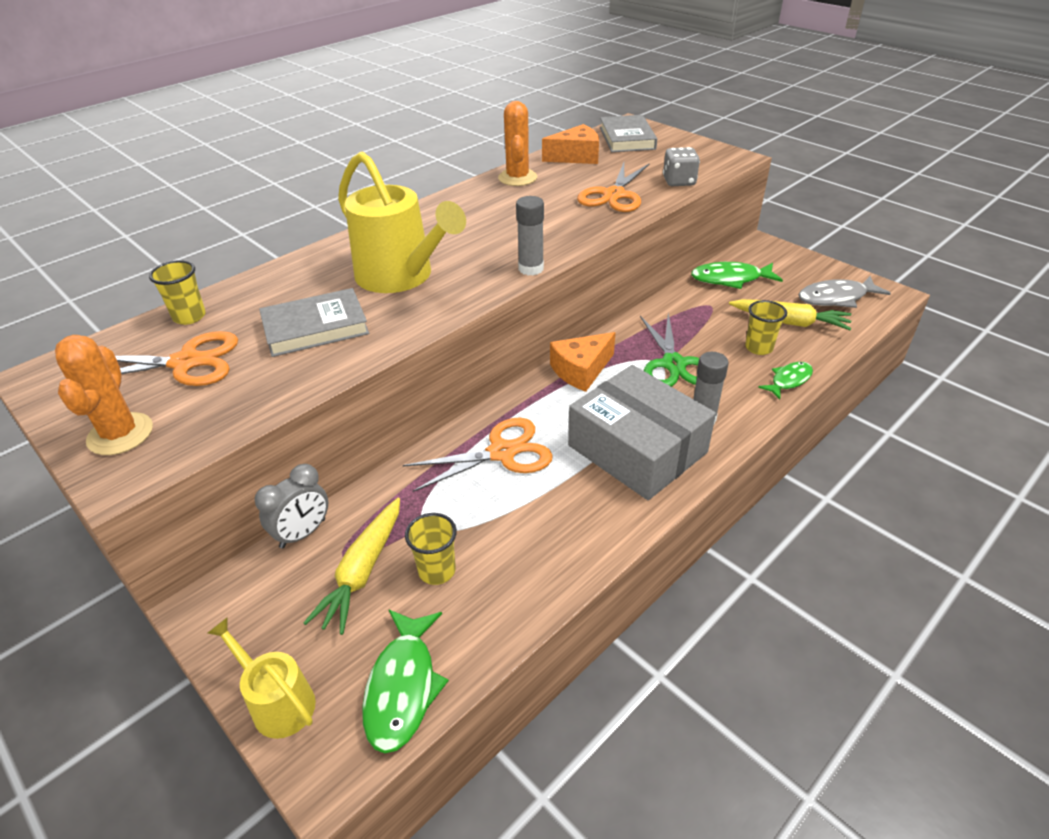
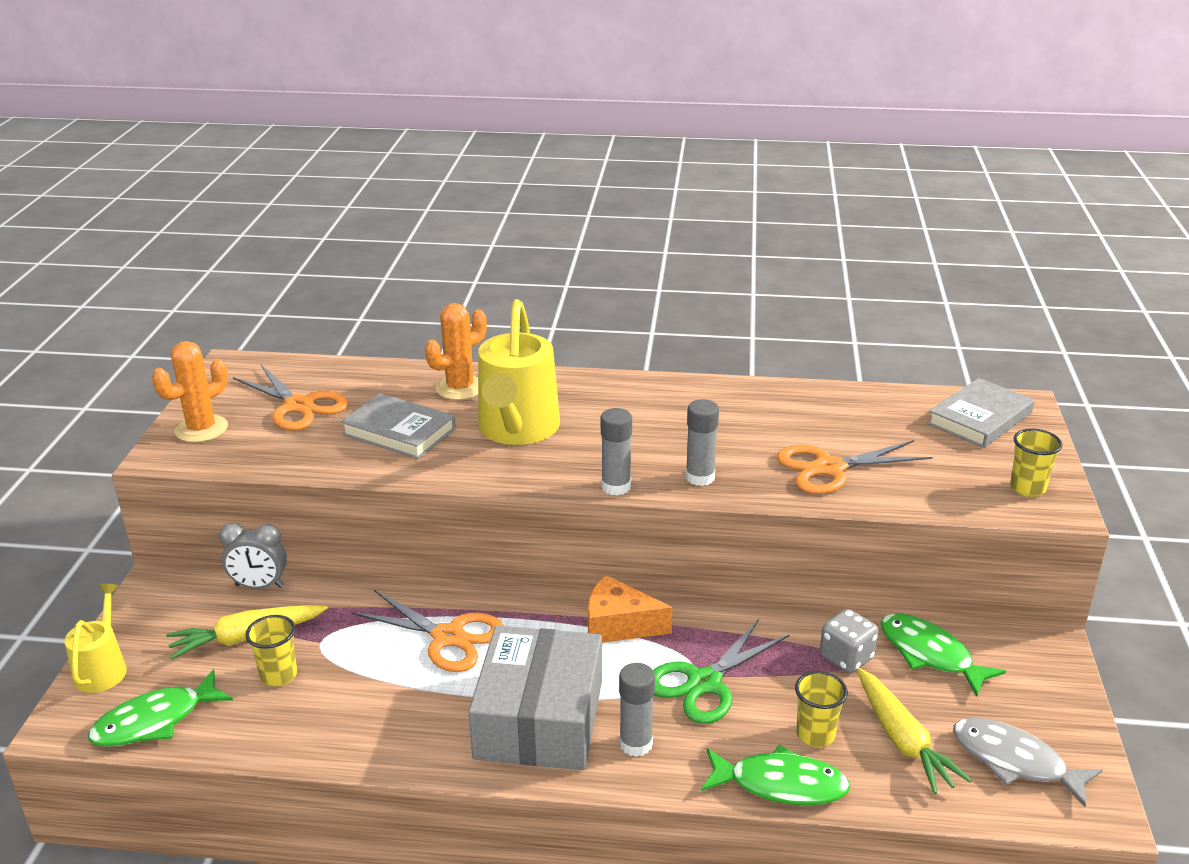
camera: 50 degrees right, 10 degrees down
yellow cup [149,260,206,325] -> yellow cup moved to [1010,429,1062,497]
orange cactus [498,101,537,186] -> orange cactus moved to [425,303,487,400]
orange cheese [542,124,599,164] -> none
grey dice [663,147,700,186] -> grey dice moved to [820,609,879,673]
green fish [758,362,813,399] -> green fish [701,745,851,805], size x1.57
none -> grey glue stick [686,399,719,486]

